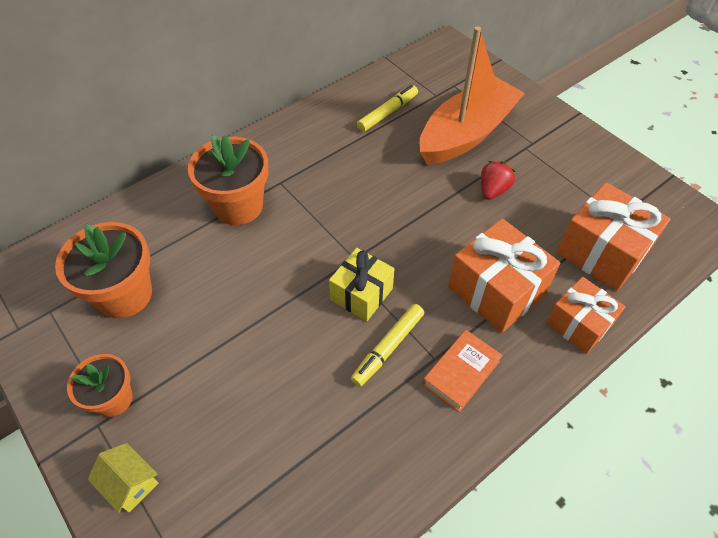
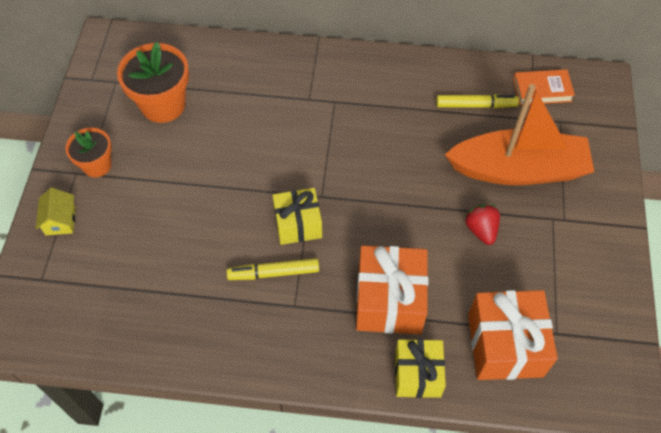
camera: 45 degrees right, 5 degrees up
orange flower pot [188,135,269,225] -> none
orange book [423,330,503,412] -> orange book moved to [513,69,575,105]
red strawberry [481,161,516,200] -> red strawberry turned 90 degrees counterclockwise [465,204,500,245]
orange gift [546,277,625,354] -> yellow gift [395,339,446,398]

